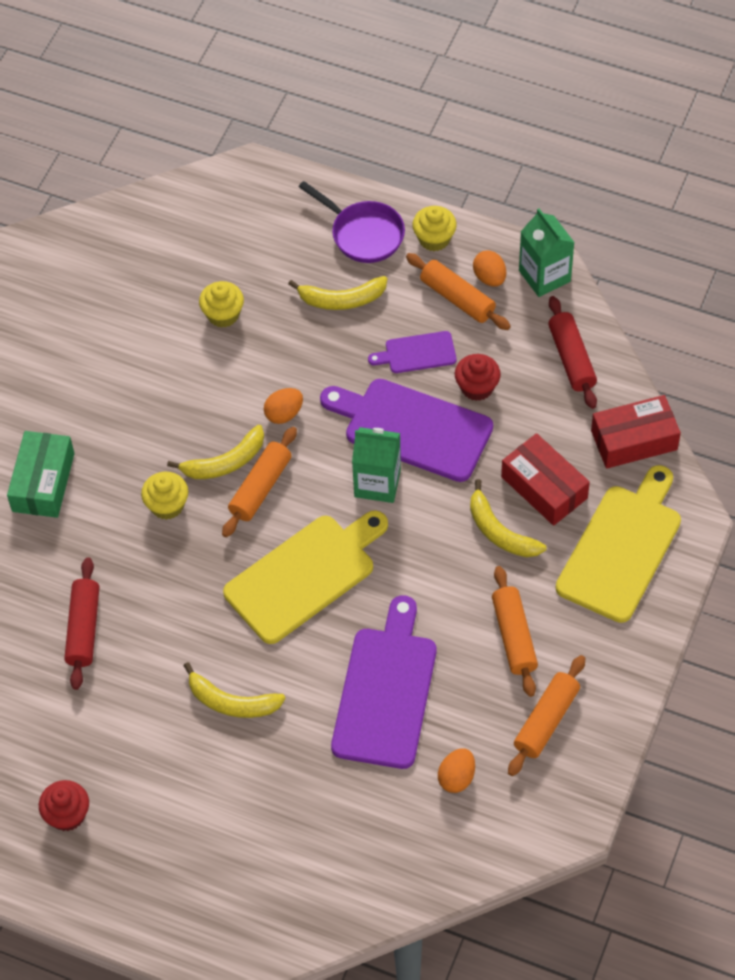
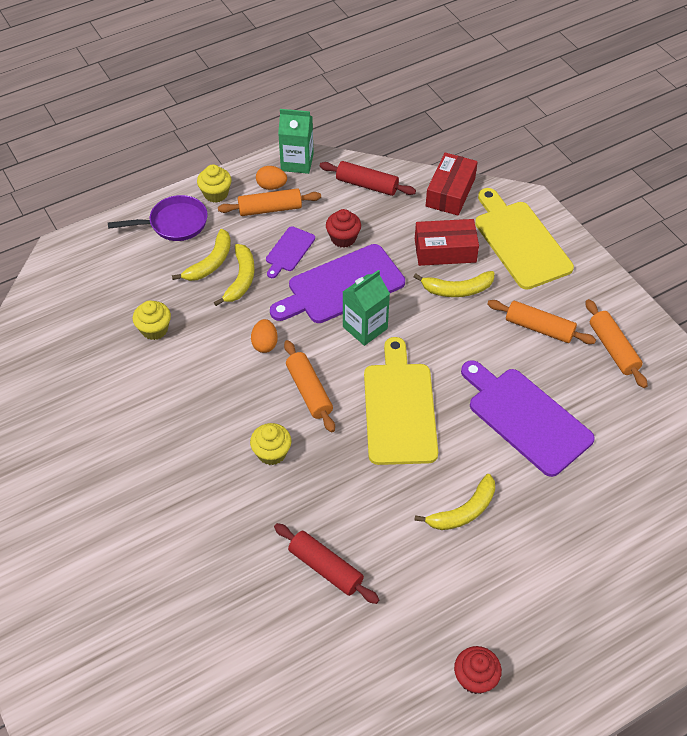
camera: 55 degrees left, 5 degrees down
green box [7,431,75,518] -> none
yellow banana [167,425,264,479] -> yellow banana moved to [214,244,255,306]
orange egg [438,748,475,793] -> none

